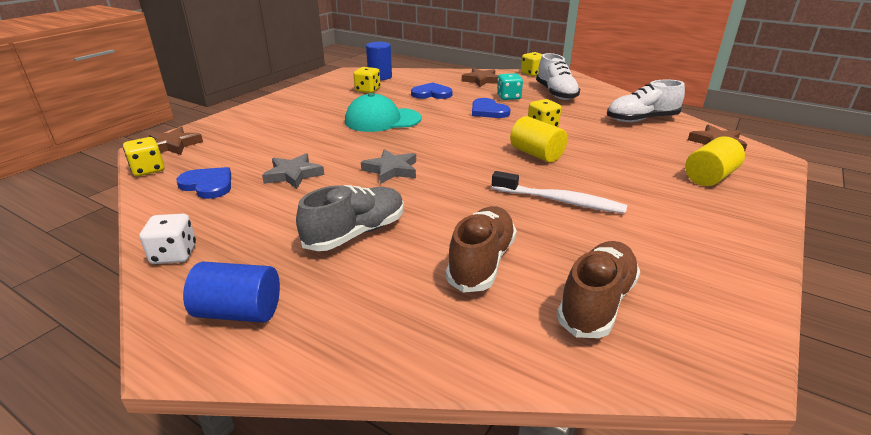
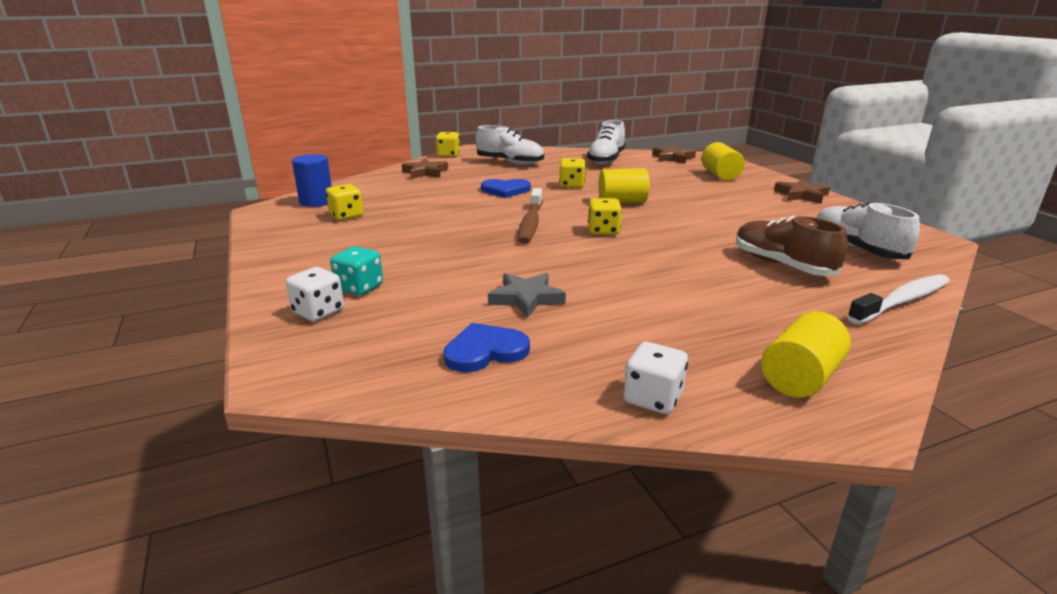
camera: 55 degrees left, 5 degrees down
yellow dice [123,137,164,176] -> yellow dice moved to [588,198,622,235]
brown star [149,127,203,155] -> brown star moved to [774,179,830,204]
blue cylinder [183,261,280,323] -> yellow cylinder [761,311,851,398]
grey shoe [296,185,404,251] -> none
turquoise cap [345,93,421,132] -> none
grey star [361,149,416,184] -> none
blue heart [411,82,453,99] -> none
white toothbrush [492,171,627,214] -> white toothbrush moved to [847,274,950,324]
turquoise dice [497,73,523,100] -> turquoise dice moved to [330,246,383,296]
brown shoe [557,241,640,338] -> white shoe [817,202,920,259]
none -> white dice [286,267,344,321]
none -> brown toothbrush [518,188,543,244]

